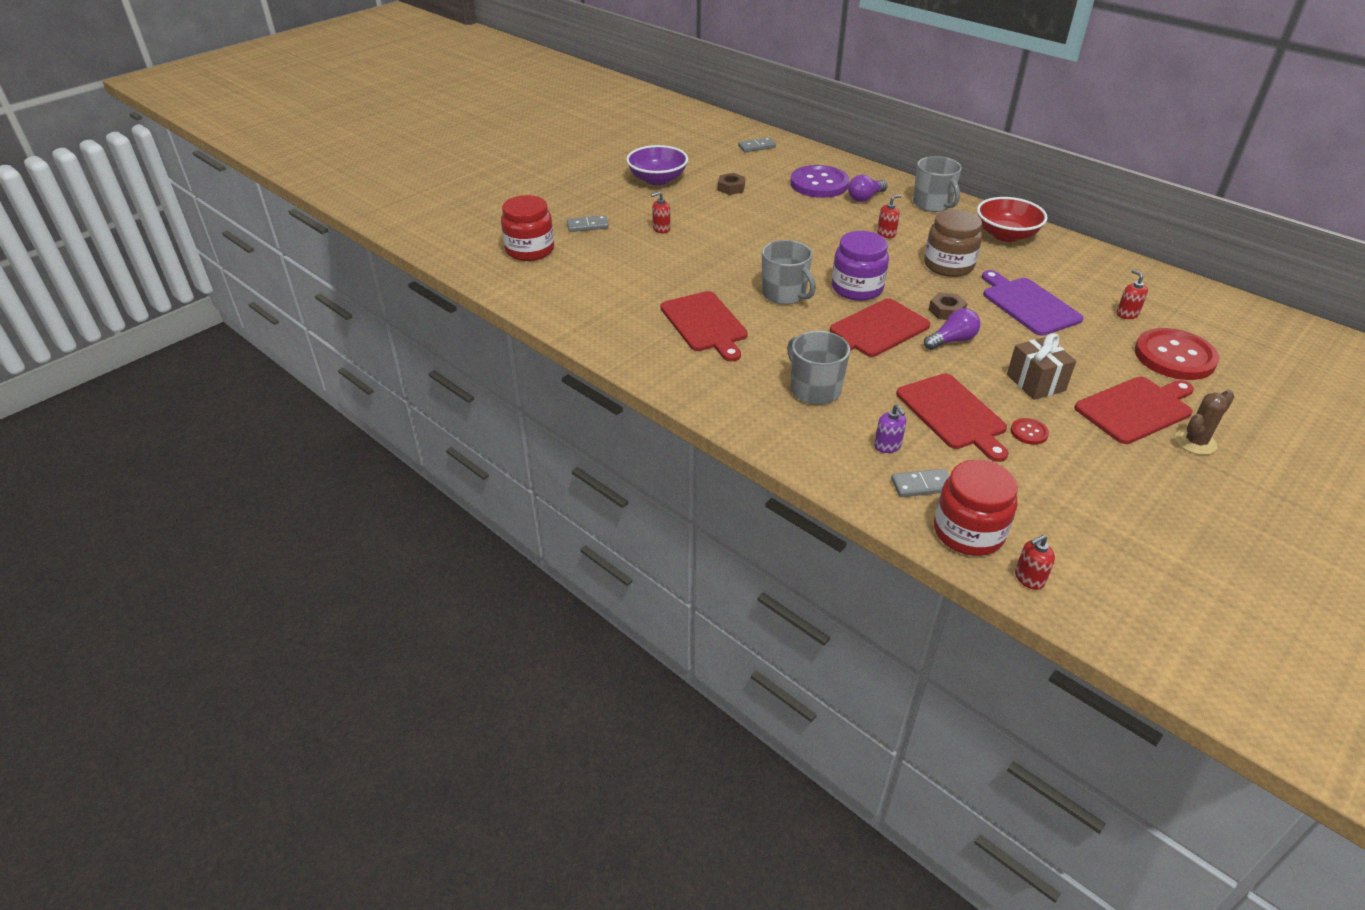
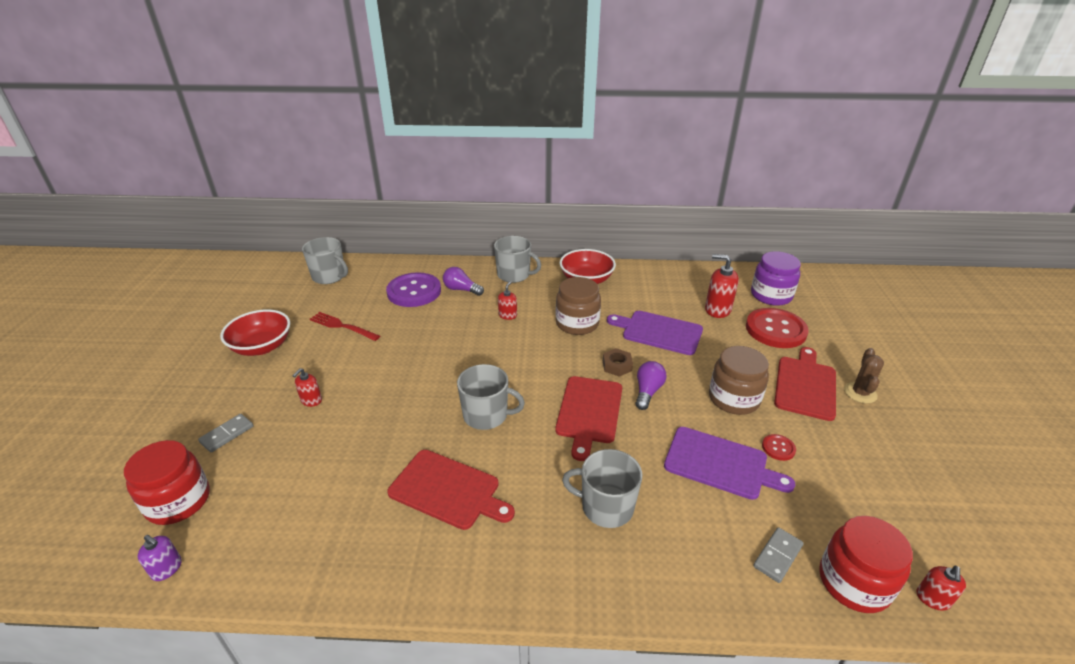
camera: 40 degrees left, 5 degrees down
purple bowl [626,145,688,185] -> red bowl [220,309,290,356]
brown nut [718,173,745,195] -> red fork [310,312,380,341]
grey domino [738,137,776,152] -> grey mug [302,237,348,284]
purple jar [832,231,889,301] -> purple jar moved to [751,251,801,306]
purple light bulb [848,175,888,202] -> purple light bulb turned 105 degrees clockwise [443,267,484,296]
purple soap dispenser [874,404,906,453] -> purple soap dispenser moved to [137,535,182,581]
red cutting board [896,373,1009,462] -> purple cutting board [664,427,795,500]
brown gift [1007,333,1076,400] -> brown jar [709,346,769,415]
red soap dispenser [1116,270,1148,319] -> red soap dispenser [705,254,739,318], size x1.72

